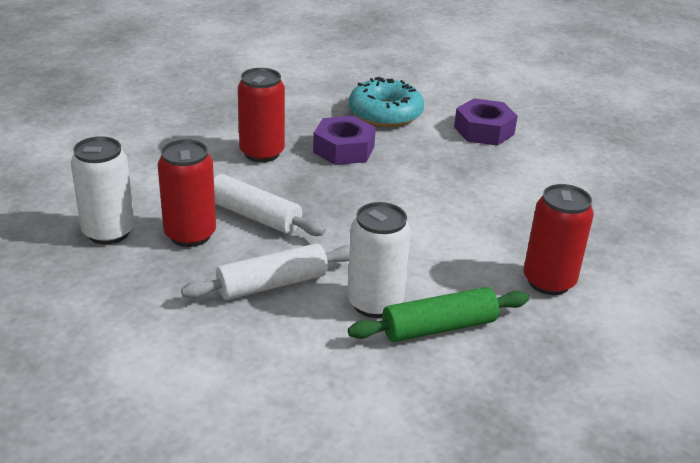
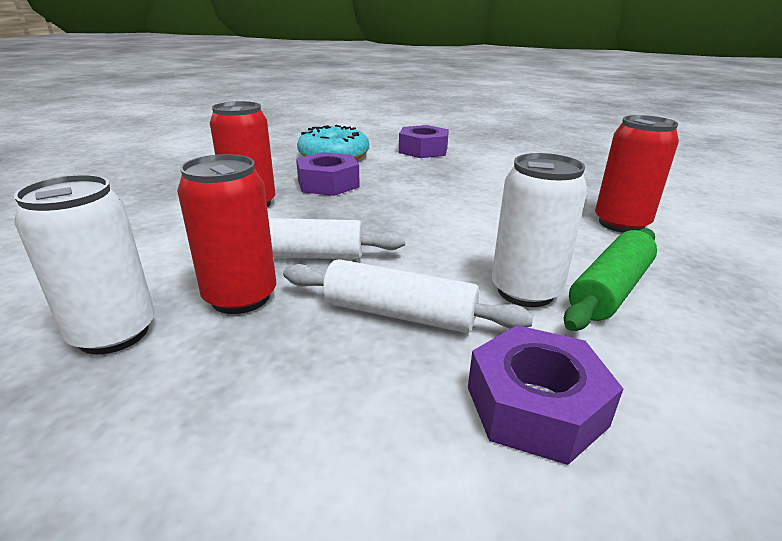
camera: 30 degrees left, 5 degrees down
white rolling pin [181,243,350,300] -> white rolling pin turned 75 degrees clockwise [283,259,534,333]
none -> purple nut [468,325,623,465]

